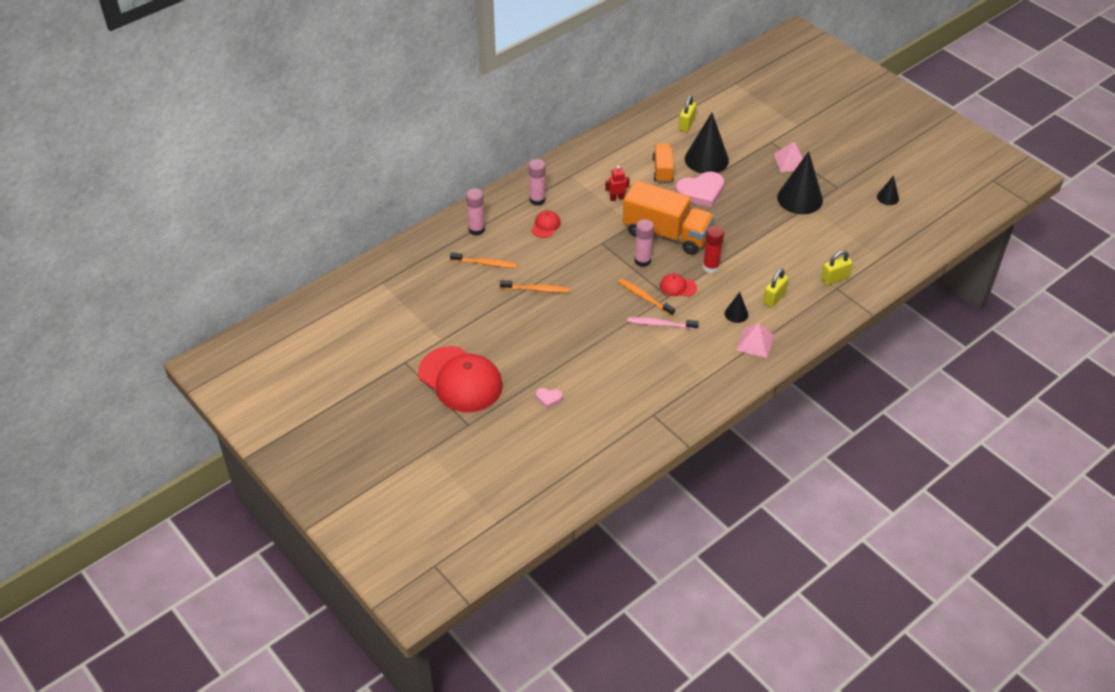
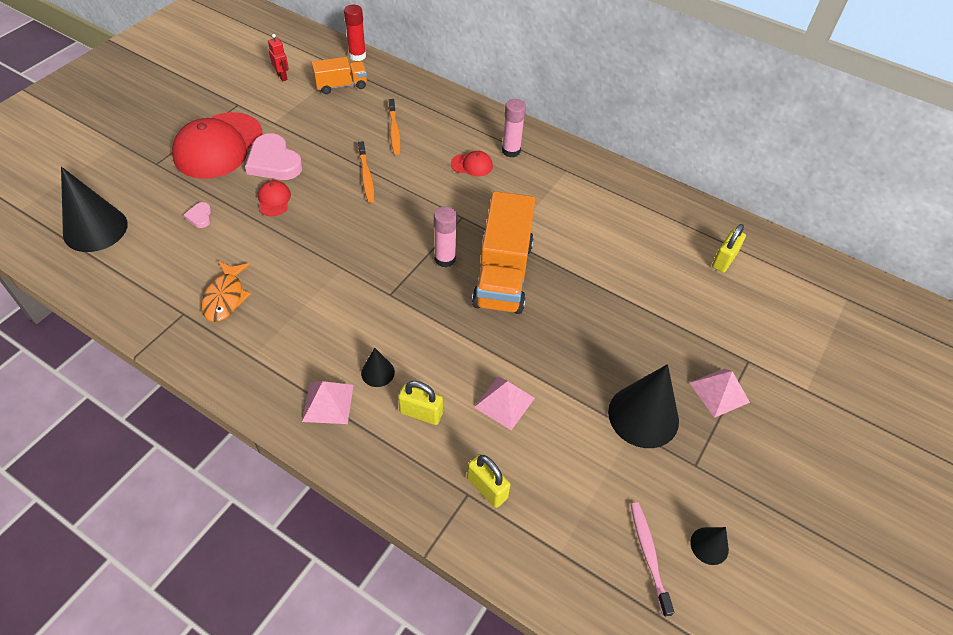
camera: 70 degrees right, 5 degrees up
pink glue stick [466,188,485,236] -> none
red robot [605,166,630,201] -> red robot moved to [268,34,289,81]
orange toothbrush [618,279,675,316] -> none
pink toothbrush [627,317,699,330] -> pink toothbrush moved to [631,502,674,617]
orange truck [652,144,674,183] -> orange truck moved to [312,57,367,94]
red cap [660,273,697,297] -> red cap moved to [258,180,291,216]
pink heart [675,171,724,207] -> pink heart moved to [245,133,303,180]
yellow padlock [679,95,697,132] -> yellow padlock turned 60 degrees counterclockwise [712,224,746,272]
black cone [685,113,729,174] -> black cone moved to [61,167,128,252]
red glue stick [703,226,724,273] -> red glue stick moved to [344,5,366,61]
none -> orange fish [201,261,251,322]
none -> pink pyramid [474,376,535,430]

